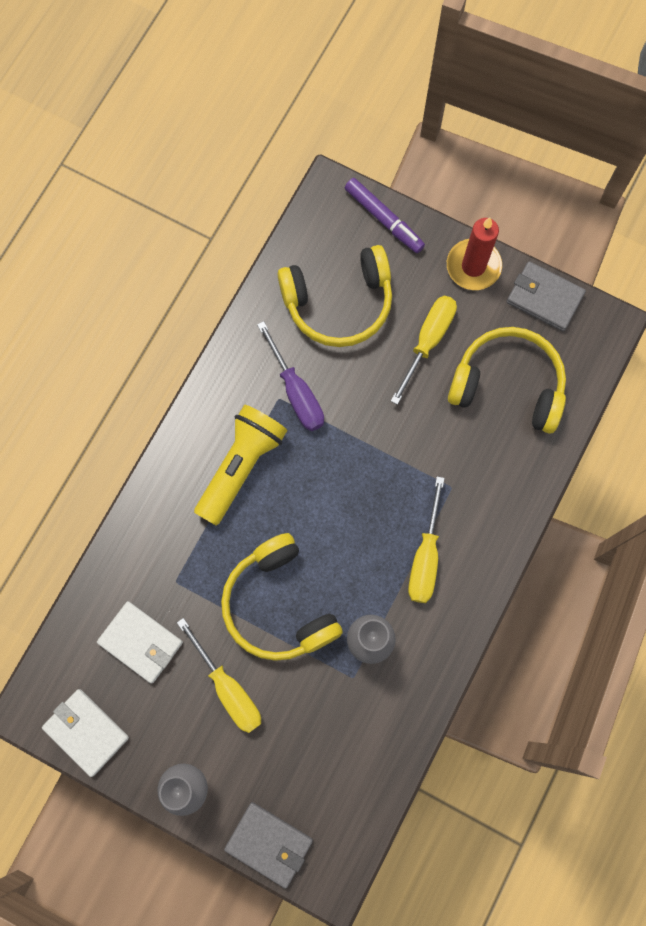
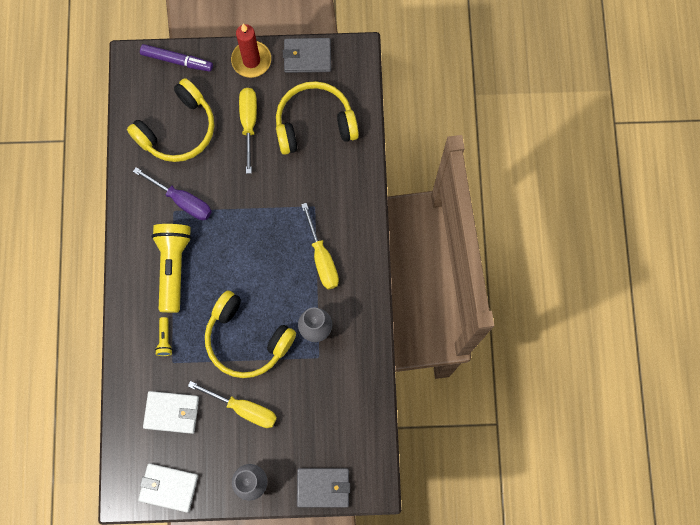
camera: 30 degrees left, 0 degrees up
none -> yellow flashlight [155,317,173,356]

